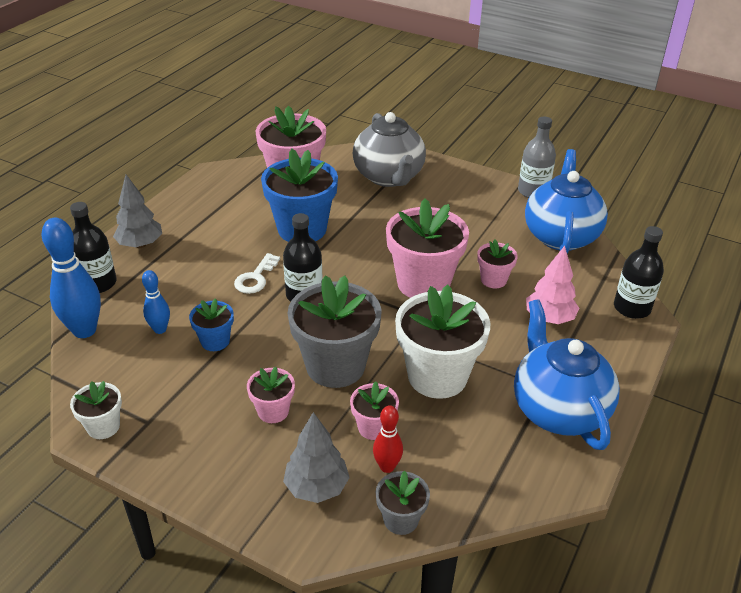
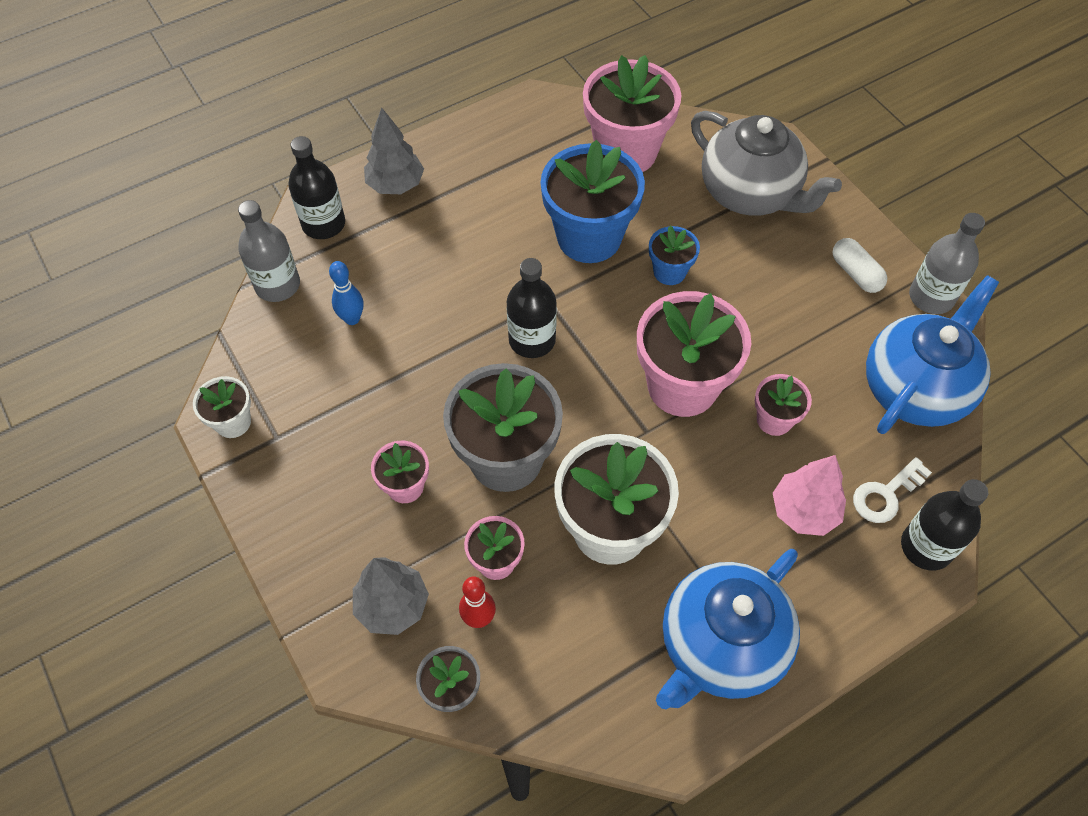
camera: 30 degrees right, 20 degrees up
blue bowling pin [42,218,101,338] -> grey bottle [238,200,300,302]
blue flower pot [189,298,234,351] -> blue flower pot moved to [649,226,700,285]
white key [234,253,280,294] -> white key moved to [853,457,932,523]
grey teapot [353,112,426,187] -> grey teapot turned 60 degrees counterclockwise [691,111,842,216]
blue teapot [514,299,620,450] -> blue teapot turned 150 degrees counterclockwise [656,549,800,709]
none -> white capsule [833,238,887,293]

